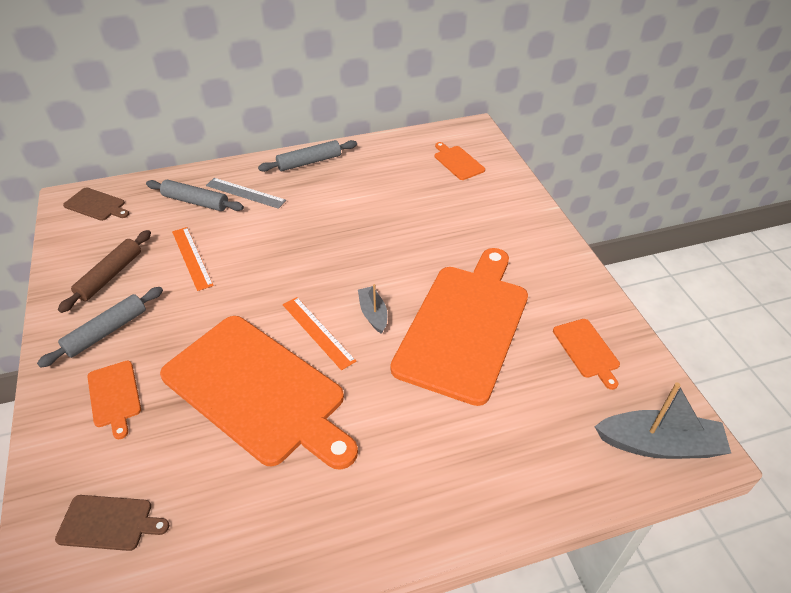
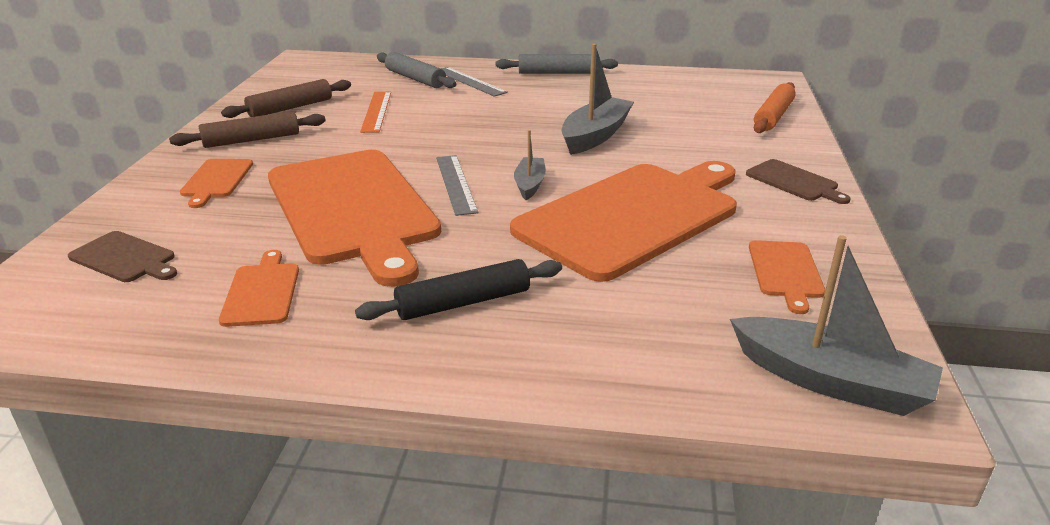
camera: 25 degrees right, 15 degrees down
grey rolling pin [37,287,163,368] -> brown rolling pin [169,111,326,148]
brown cutting board [63,188,129,221] -> brown cutting board moved to [746,159,851,204]
orange ruler [283,297,356,370] -> grey ruler [436,155,478,216]
orange cutting board [435,142,485,180] -> orange cutting board moved to [219,250,299,327]
none -> black rolling pin [355,259,562,320]
none -> grey boat [561,44,634,155]
none -> orange rolling pin [754,82,796,133]

